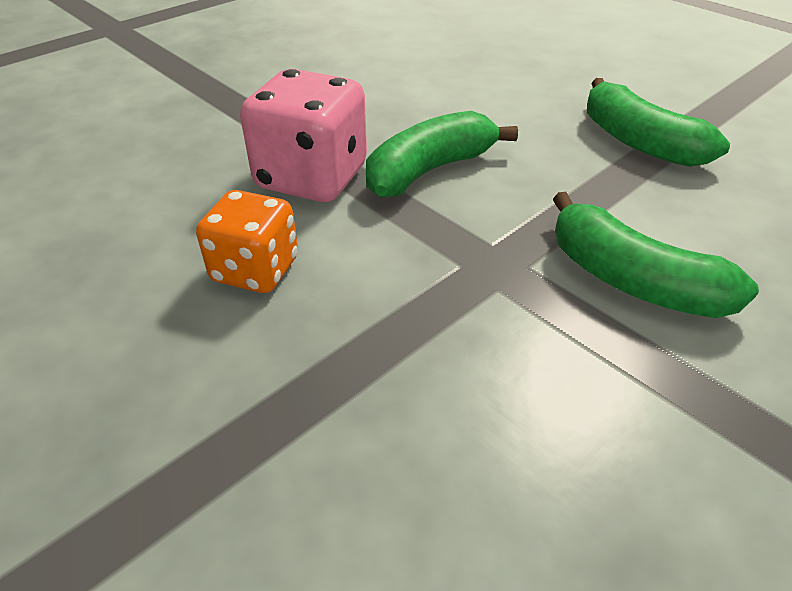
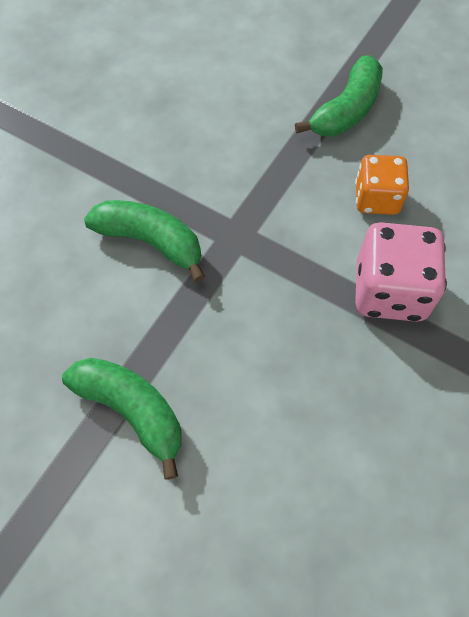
camera: 165 degrees right, 20 degrees up
green banana [366,111,518,197] -> green banana moved to [295,55,383,136]

